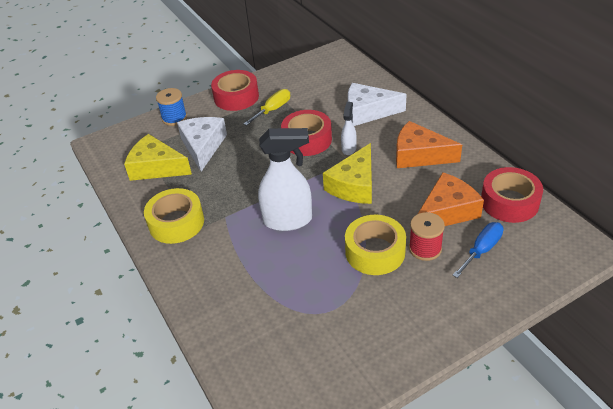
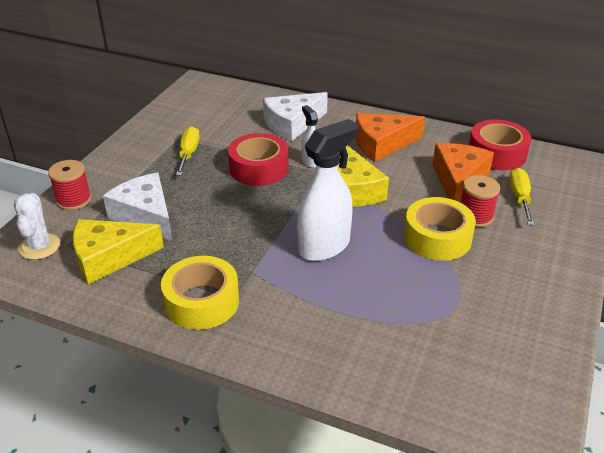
camera: 40 degrees left, 5 degrees down
blue spool [156,88,187,126] -> red spool [48,160,92,210]
red tape [211,70,259,111] -> none
blue screwdriver [452,222,503,278] -> yellow screwdriver [509,168,534,225]
none -> white cactus [14,193,60,260]

